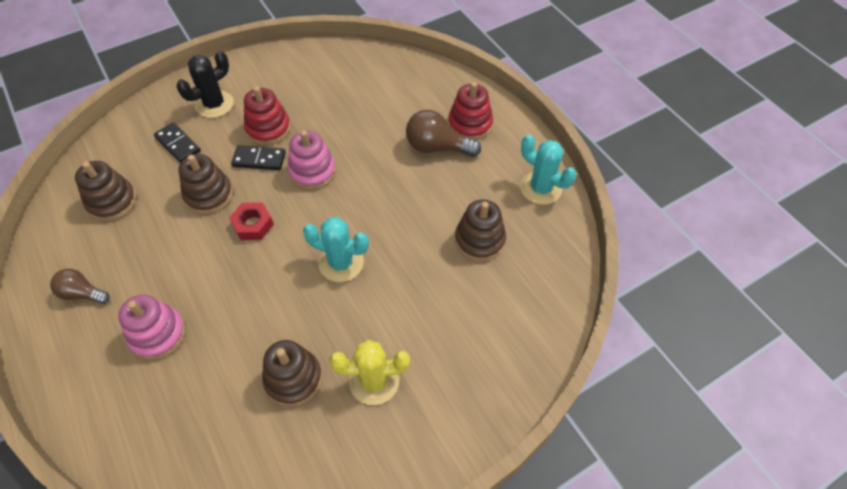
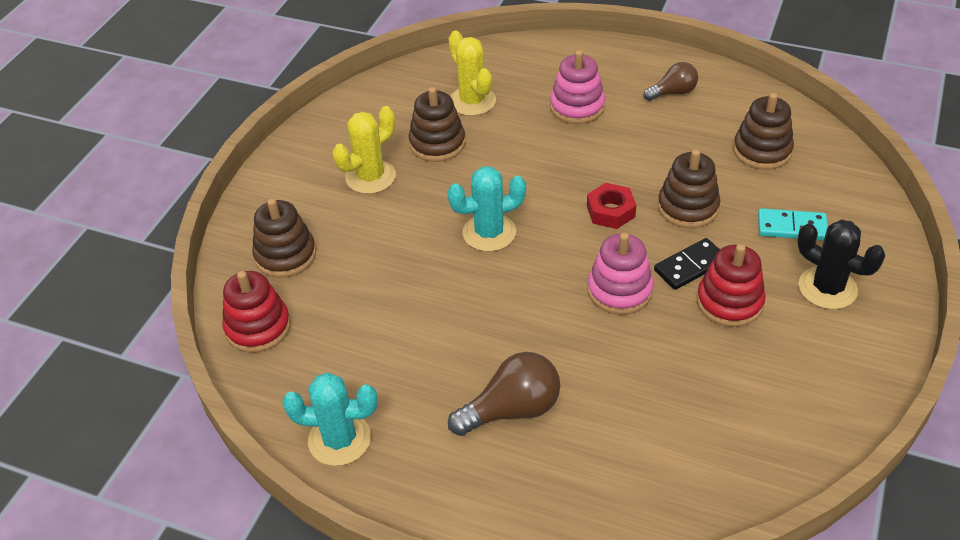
camera: 145 degrees right, 10 degrees down
black domino [154,122,201,163] -> turquoise domino [758,208,828,241]
black cactus [177,51,234,118] -> black cactus turned 60 degrees counterclockwise [797,219,885,309]
red stacking toy [448,82,493,140] -> red stacking toy moved to [222,271,291,353]
brown stacking toy [455,199,506,261] -> brown stacking toy moved to [252,198,316,278]
none -> yellow cactus [448,31,496,116]

